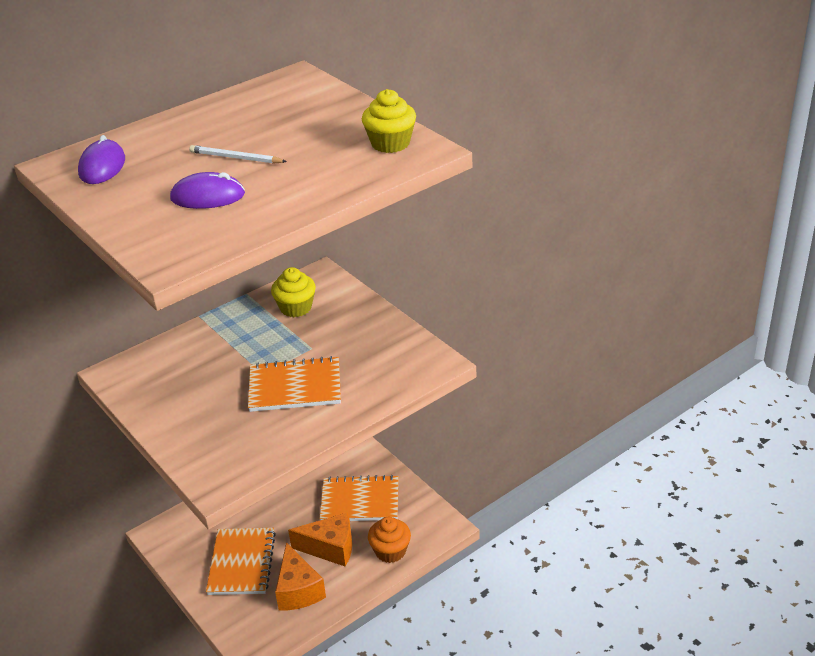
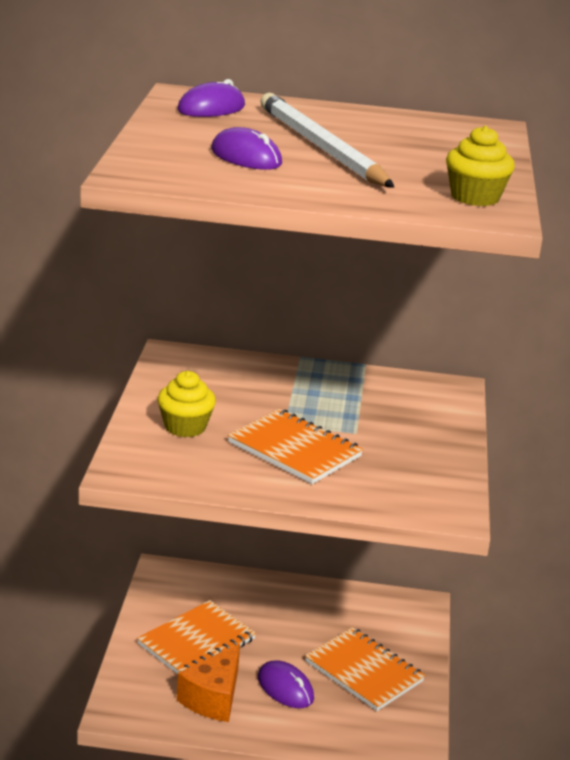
camera: 40 degrees right, 10 degrees down
white pencil [189,145,287,164] -> white pencil [260,93,394,188], size x2.20
yellow cupcake [271,267,316,317] -> yellow cupcake moved to [158,371,216,437]
orange cheese [288,513,352,567] -> purple mouse [258,660,314,708]
orange cupcake [368,517,411,563] -> none

